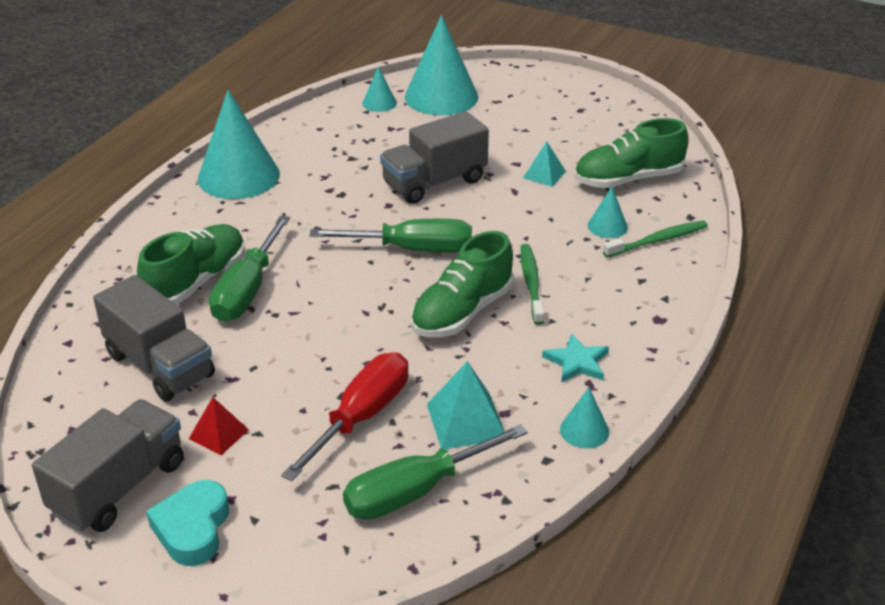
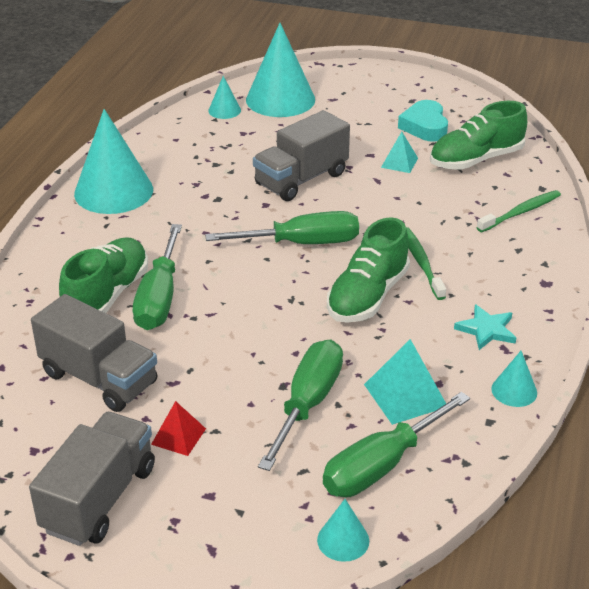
camera: 10 degrees left, 0 degrees up
turquoise heart [146,480,229,566] -> turquoise heart moved to [398,100,448,142]
red screwdriver [281,353,409,481] -> green screwdriver [258,340,343,471]
turquoise cone [588,187,628,238] -> turquoise cone moved to [317,499,369,562]

